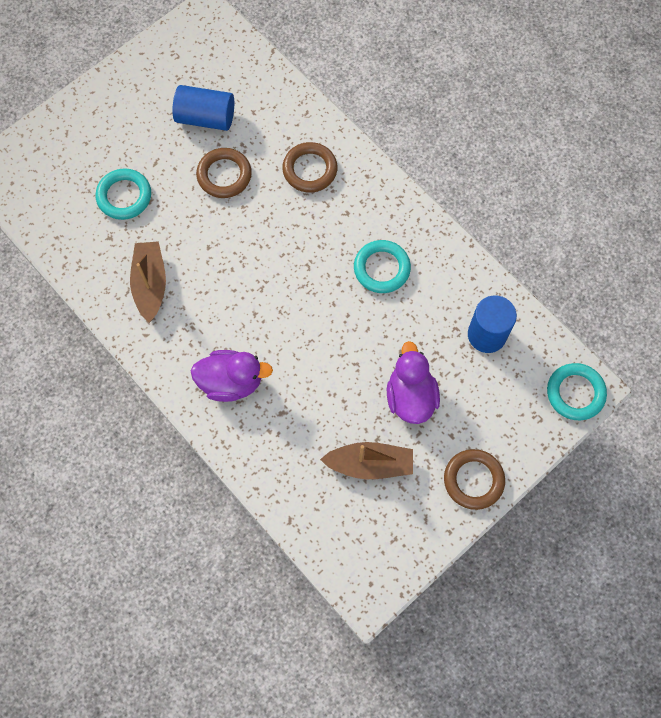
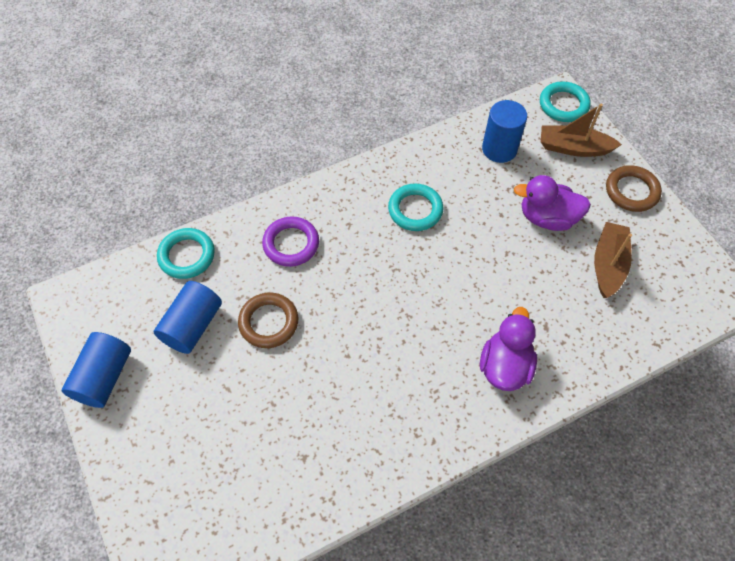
camera: 75 degrees left, 10 degrees down
turquoise ring [96,168,151,220] -> turquoise ring moved to [157,228,215,279]
brown boat [130,241,166,323] -> brown boat moved to [541,104,622,157]
brown ring [282,142,337,193] -> purple ring [262,216,319,267]
none -> blue cylinder [62,332,131,408]

